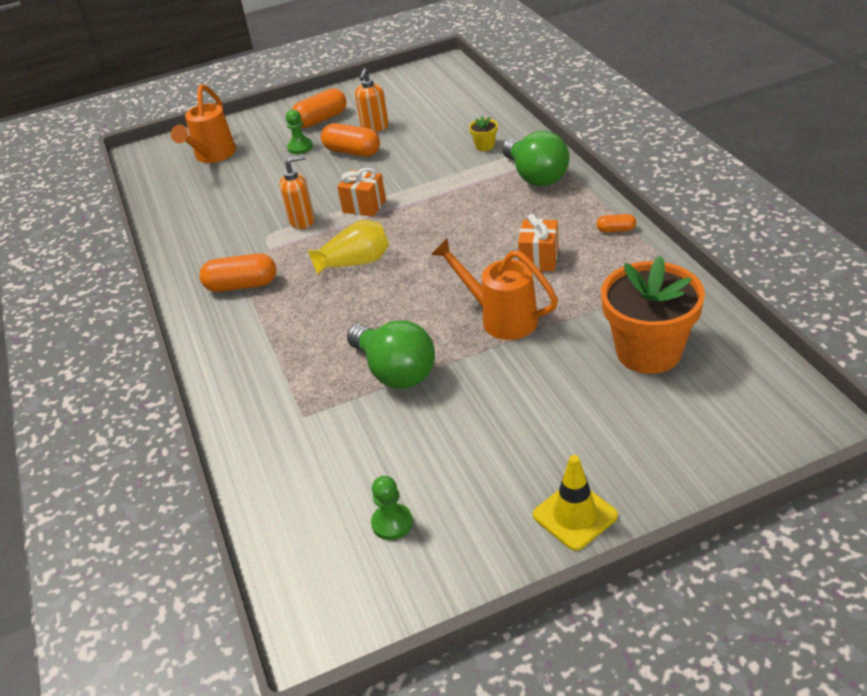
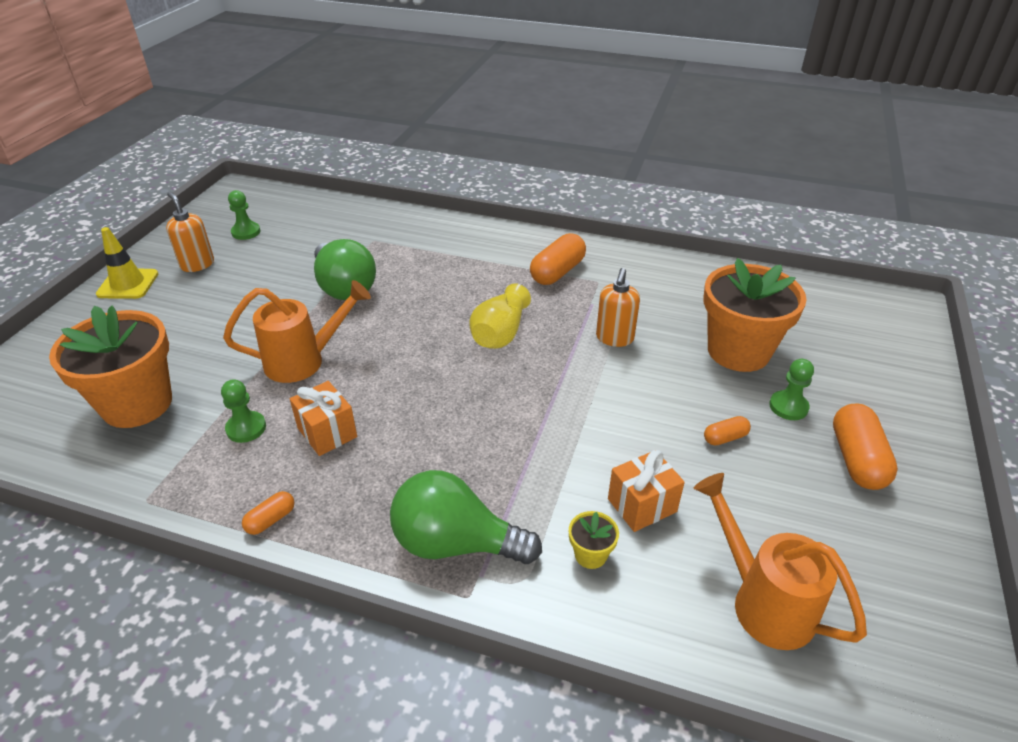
camera: 125 degrees right, 0 degrees up
orange watering can [171,84,236,163] -> orange watering can moved to [694,473,867,650]
orange capsule [321,123,380,157] -> orange capsule [704,416,751,445], size x0.52
orange gift [337,168,386,217] -> orange gift moved to [608,450,685,532]
green light bulb [347,320,435,389] -> green light bulb turned 120 degrees counterclockwise [314,239,376,300]
orange soap dispenser [355,69,389,132] -> orange soap dispenser moved to [166,192,214,272]
none -> green pawn [221,379,266,443]
none -> orange flower pot [703,258,807,372]

